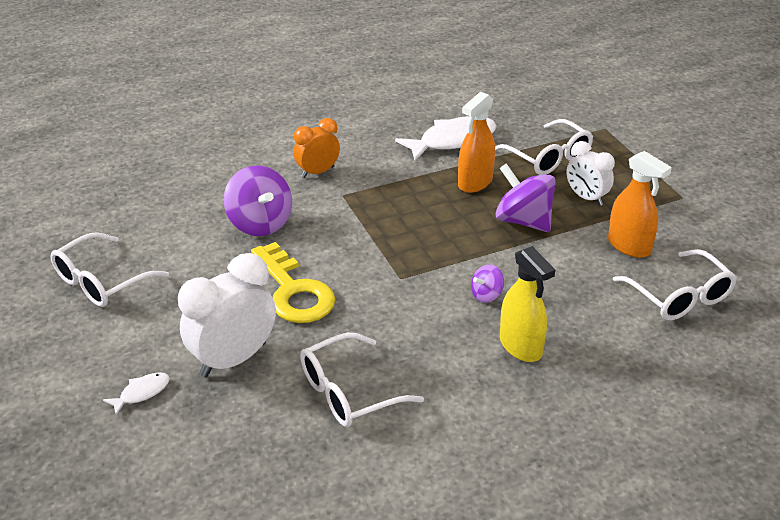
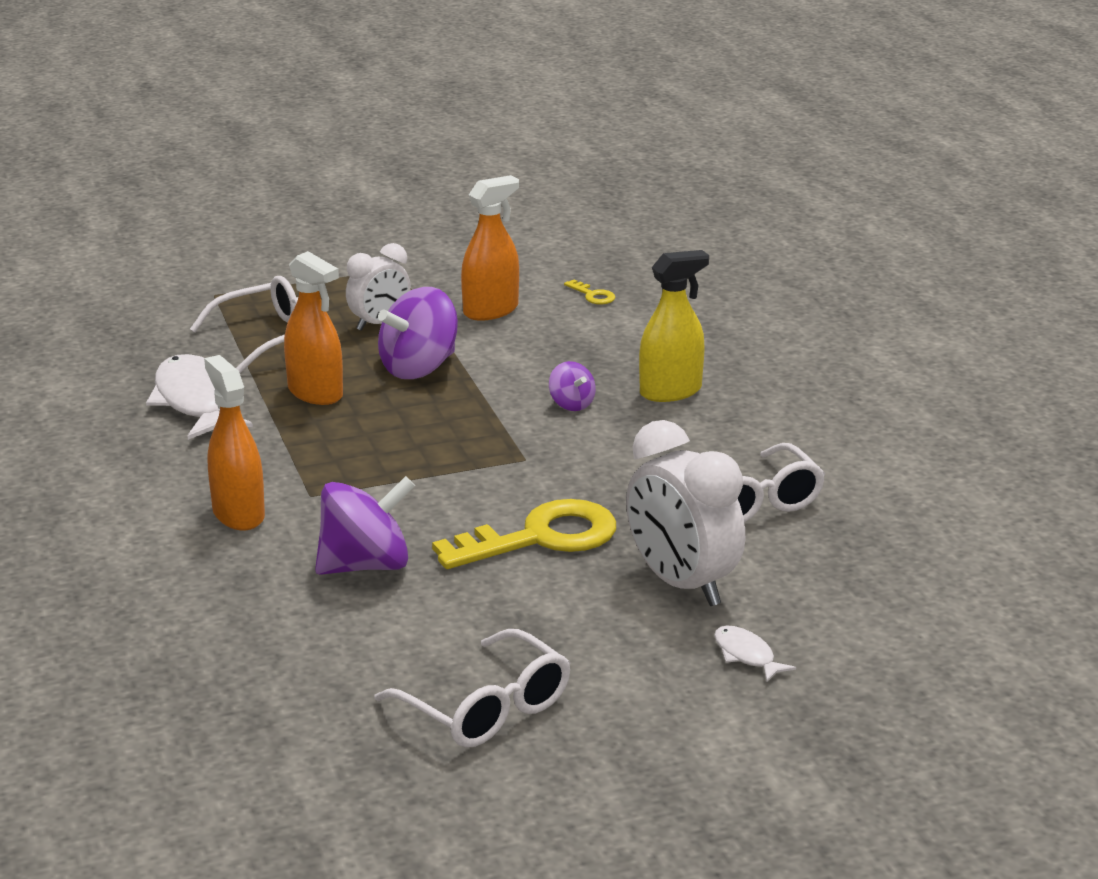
camera: 85 degrees left, 10 degrees down
orange clock [293,118,340,178] -> orange spray bottle [204,355,265,530]
white glasses [613,249,737,320] -> yellow key [564,279,615,305]

